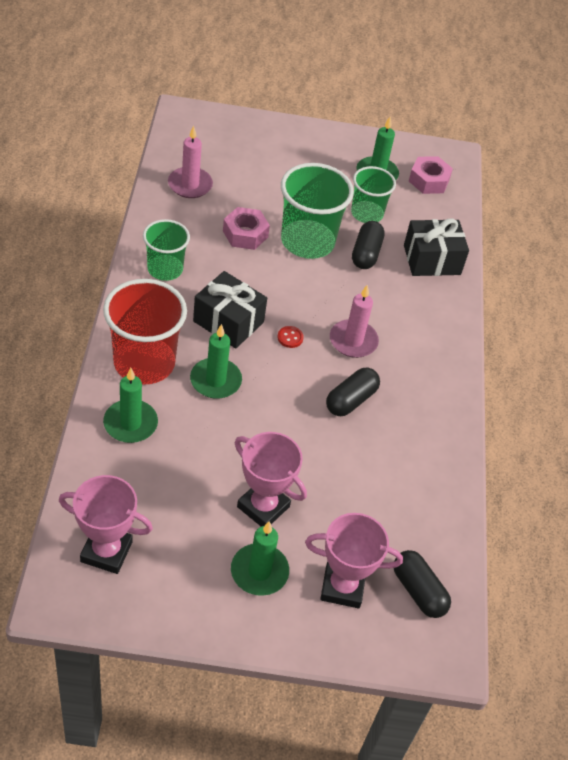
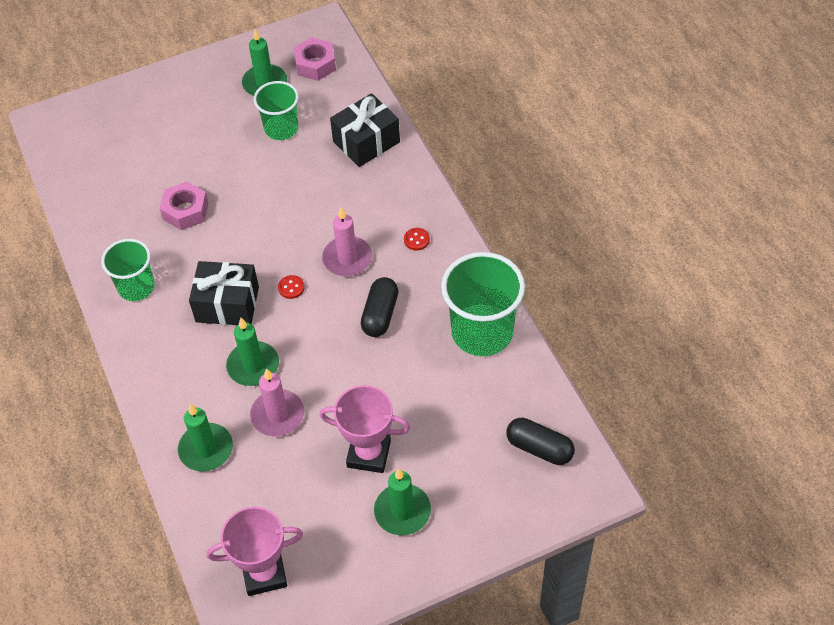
camera: 20 degrees left, 5 degrees up
red cup [103,279,187,384] -> none
pink candle [168,126,213,198] -> pink candle moved to [250,368,304,437]
green cup [281,163,354,259] -> green cup moved to [441,252,525,356]
pink trophy [305,513,403,608] -> none
black capsule [352,221,385,269] -> none
none -> red button [404,228,430,251]

